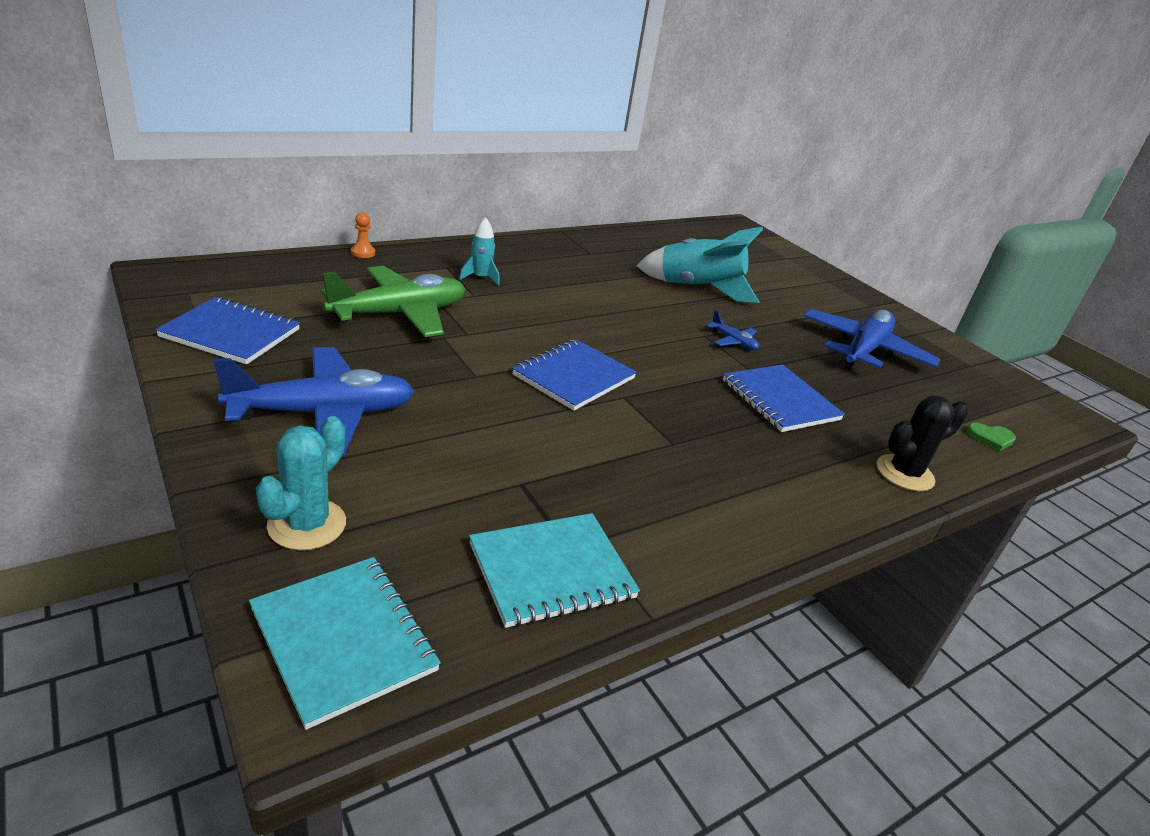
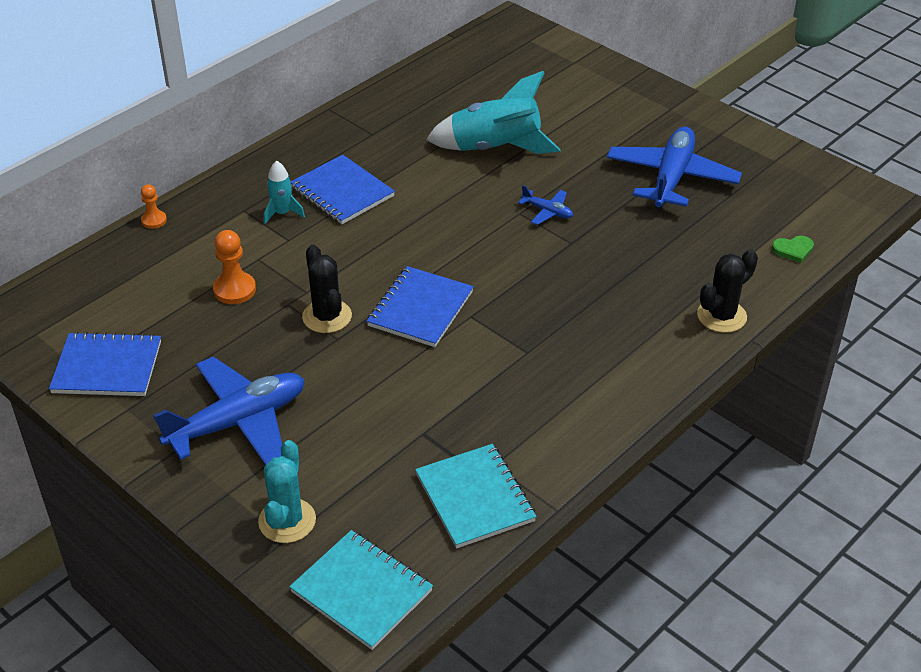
camera: 10 degrees left, 10 degrees up
green plane [321,266,465,337] -> orange pawn [213,230,256,304]
turquoise notebook [469,513,640,628] -> turquoise notebook turned 75 degrees counterclockwise [415,444,536,548]
blue notebook [723,364,845,432] -> blue notebook moved to [291,155,395,224]
none -> black cactus [302,245,352,333]

